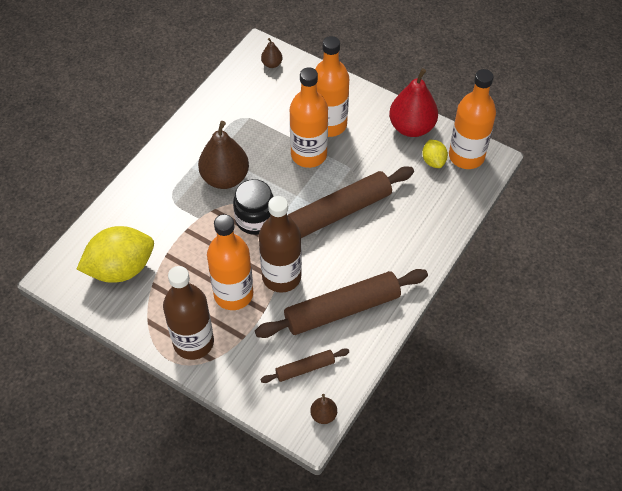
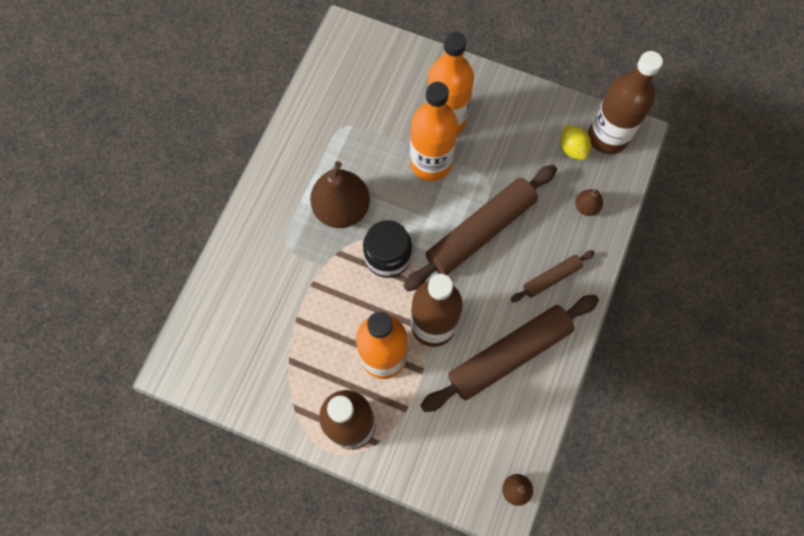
camera: 10 degrees left, 15 degrees up
yellow lemon [77,226,154,283] -> none
brown rolling pin [260,348,349,383] -> brown rolling pin moved to [511,250,595,302]
brown pear [261,38,283,68] -> brown pear moved to [575,189,603,216]
red pear [389,69,438,137] -> none
orange bottle [449,69,496,169] -> brown bottle [588,51,663,154]

